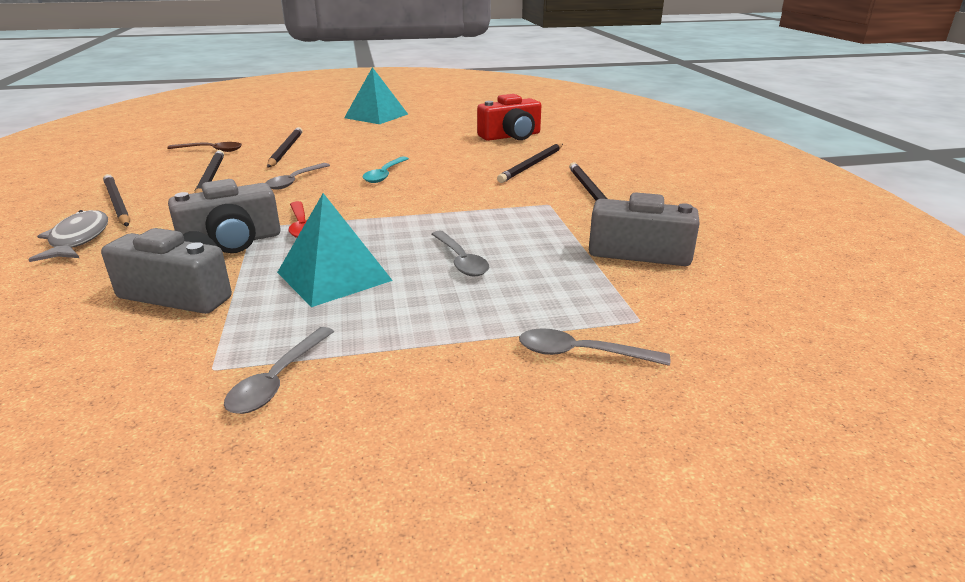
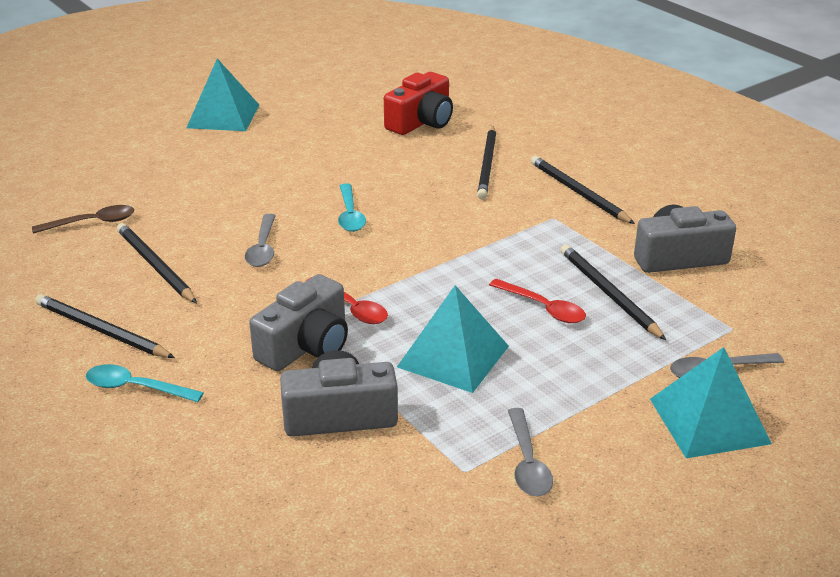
camera: 25 degrees left, 5 degrees up
grey fish [28,210,108,262] -> turquoise spoon [86,364,204,402]
black pencil [267,127,303,168] -> black pencil moved to [560,244,666,340]
grey spoon [432,231,489,276] -> red spoon [489,279,586,323]
none -> turquoise pyramid [650,347,772,458]

